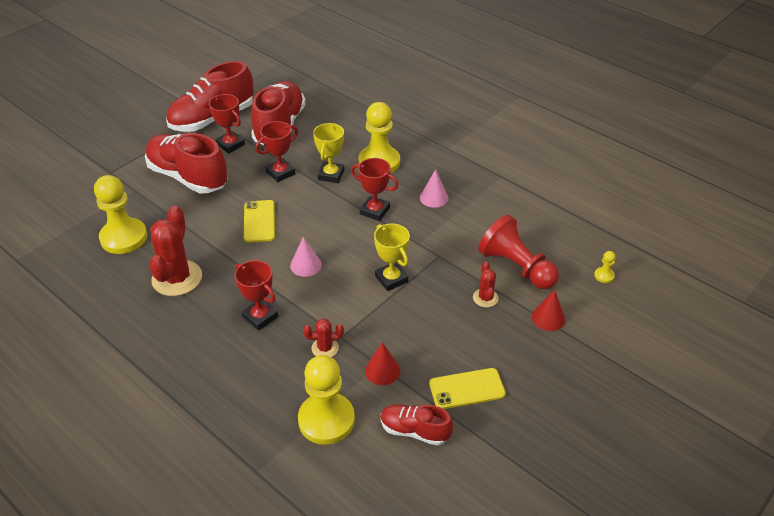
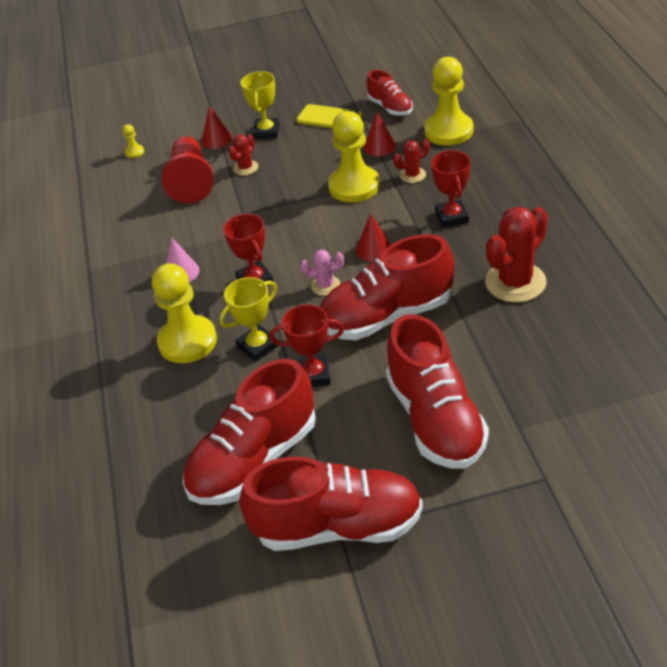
camera: 140 degrees left, 0 degrees up
yellow pawn [94,175,147,254] -> yellow pawn moved to [328,111,380,202]
red trophy [209,94,245,154] -> none
yellow phone [244,200,275,243] -> red shoe [320,234,455,340]
pink cone [290,237,322,277] -> red cone [356,213,391,262]
red cactus [303,319,344,357] -> red cactus turned 45 degrees counterclockwise [393,139,430,183]
yellow trophy [374,223,410,291] -> yellow trophy moved to [241,71,279,139]
none -> pink cactus [301,250,344,295]

